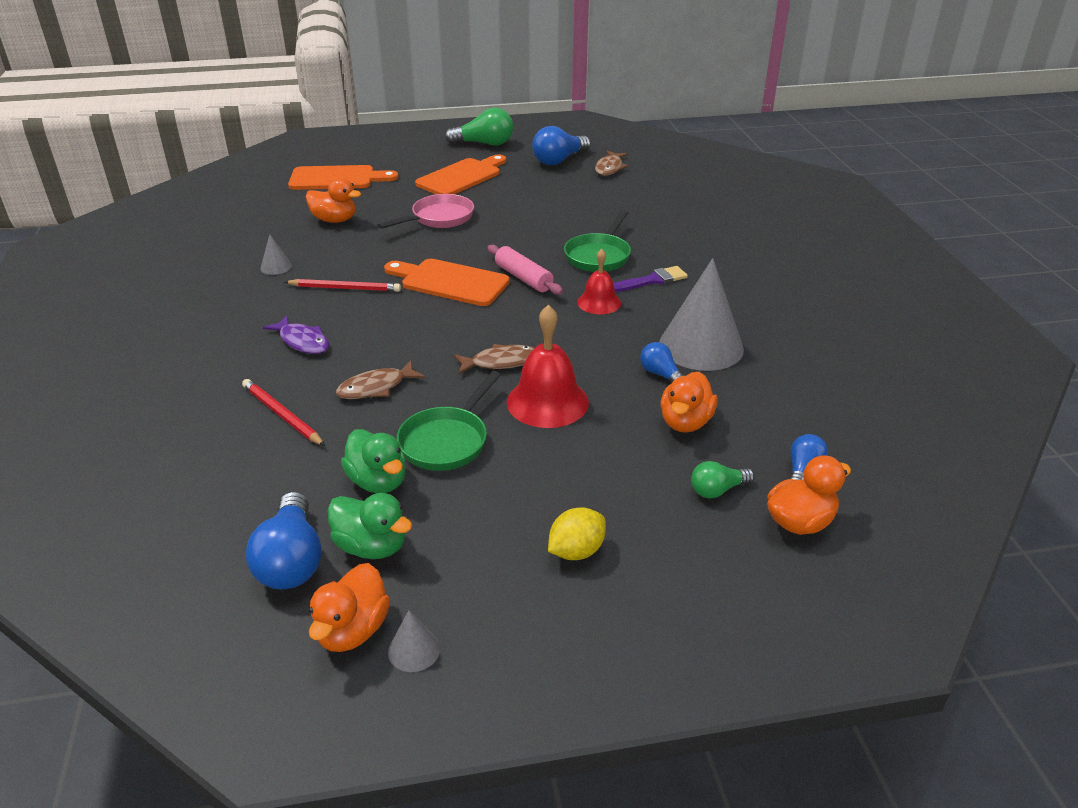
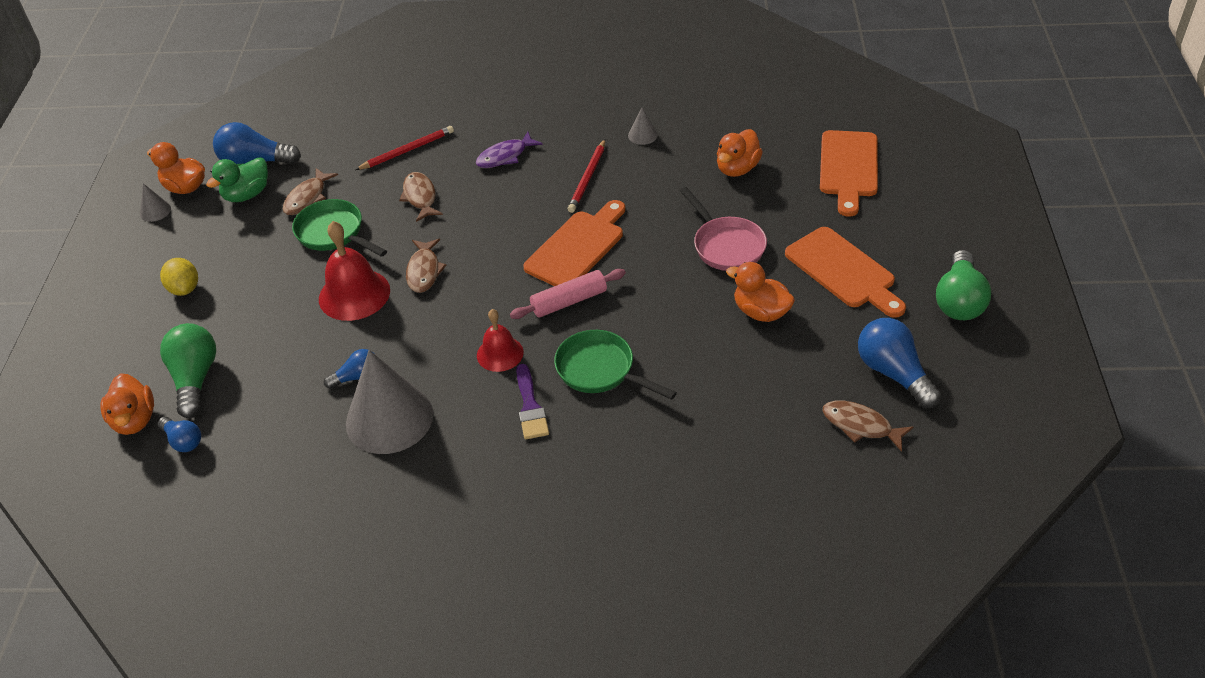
camera: 105 degrees right, 10 degrees up
green duck [341,429,406,493] -> brown fish [283,168,338,215]
orange duck [660,372,718,432] -> orange duck moved to [726,262,795,322]
green light bulb [691,461,755,498] -> green light bulb [160,323,216,418], size x1.75

